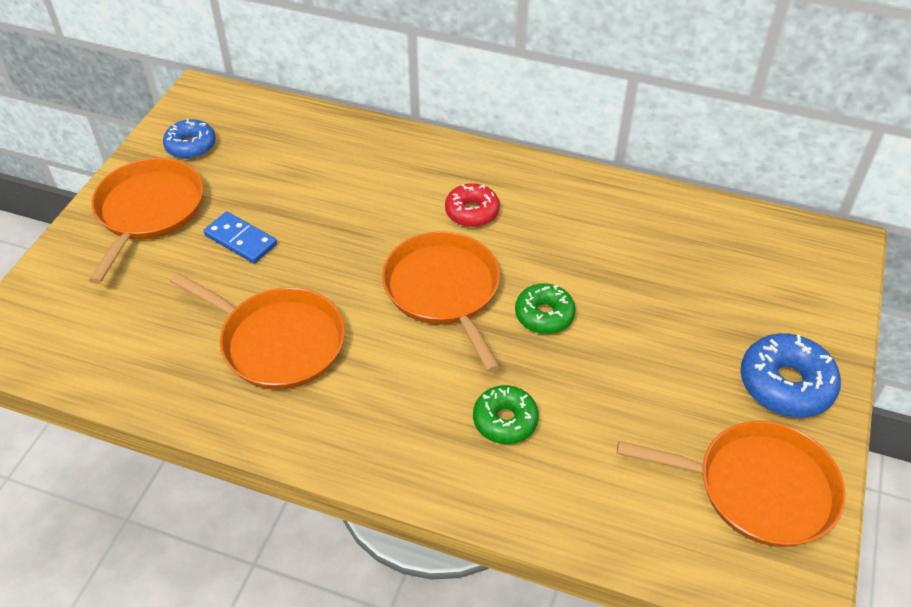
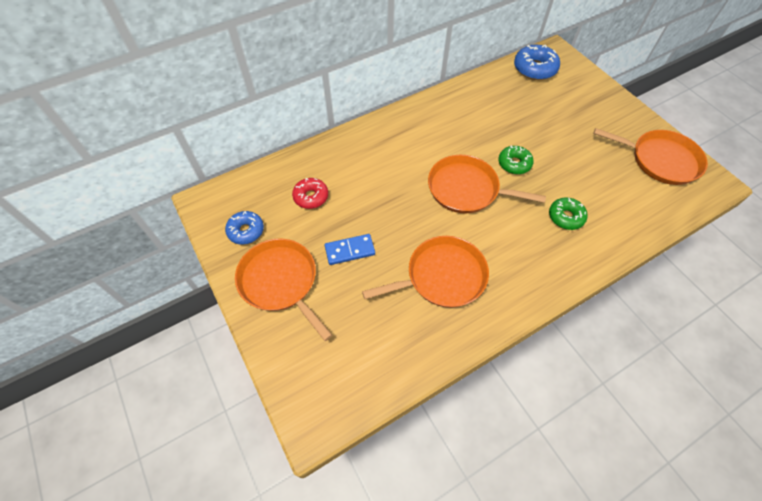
camera: 50 degrees left, 10 degrees up
red donut [445,183,500,227] -> red donut moved to [292,178,328,209]
orange pan [617,421,846,547] -> orange pan turned 60 degrees clockwise [594,128,708,185]
blue donut [740,333,841,418] -> blue donut moved to [514,45,560,80]

